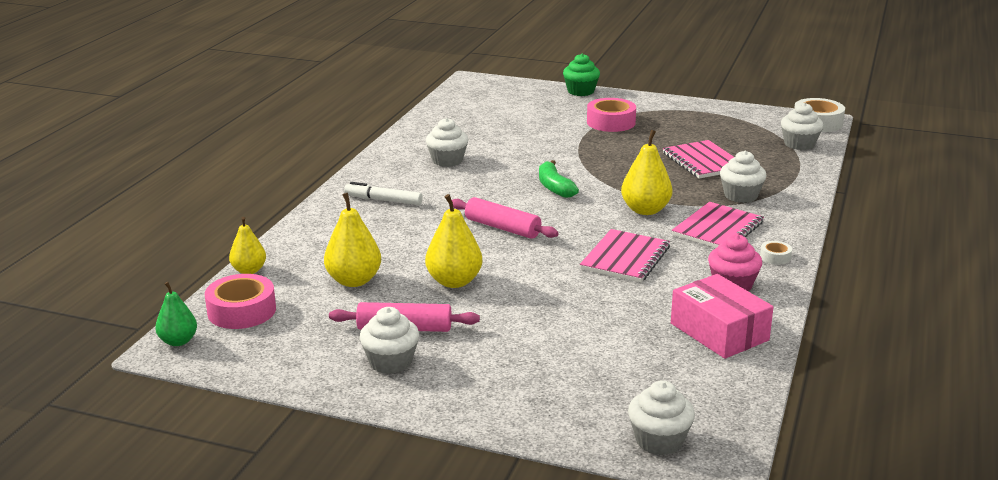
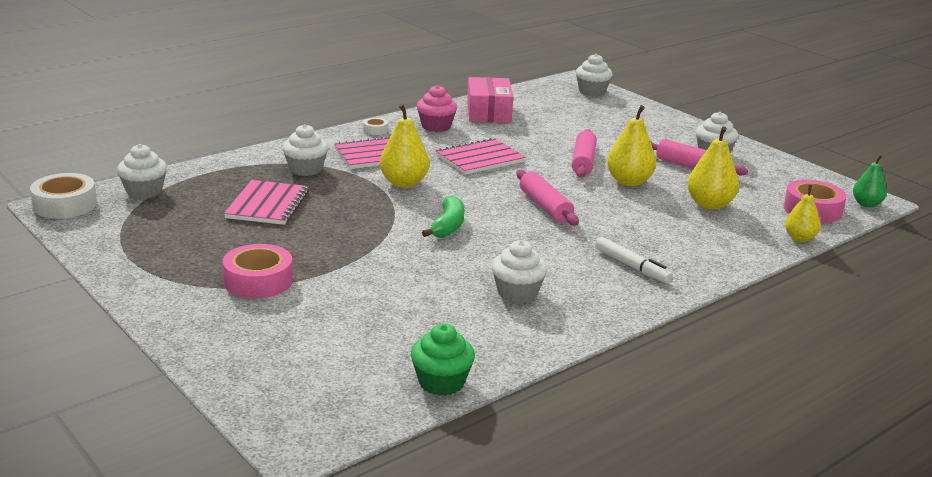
camera: 150 degrees left, 0 degrees up
green cupcake [563,53,600,96] -> green cupcake moved to [411,323,475,396]
none -> pink rolling pin [572,129,597,177]

